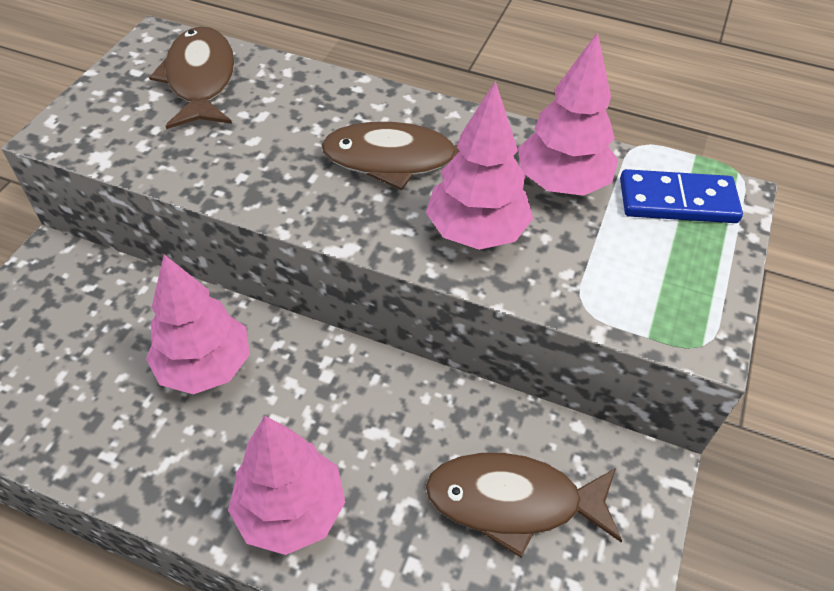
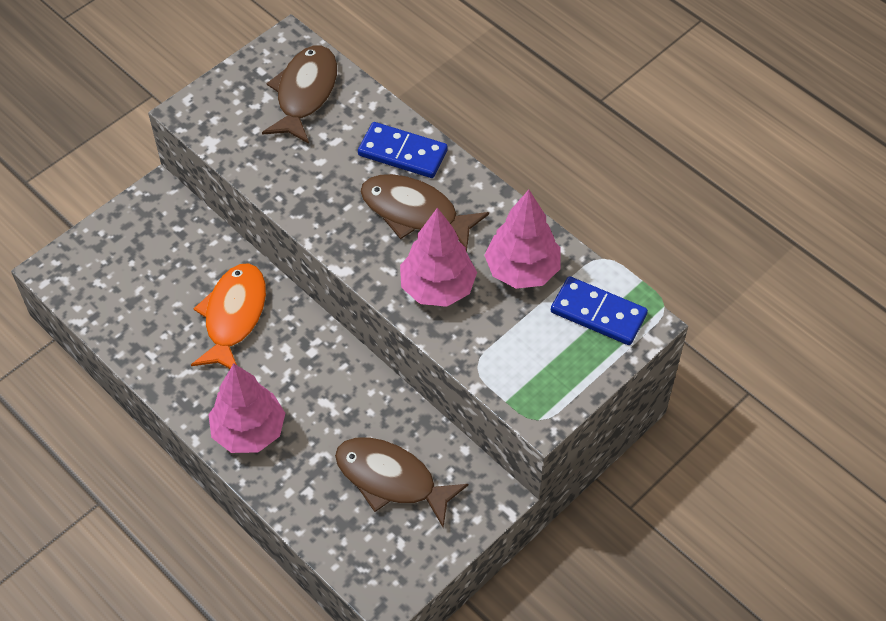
camera: 25 degrees right, 5 degrees up
pink tree [146,254,250,394] -> orange fish [191,263,266,369]
none -> blue domino [358,122,448,178]

